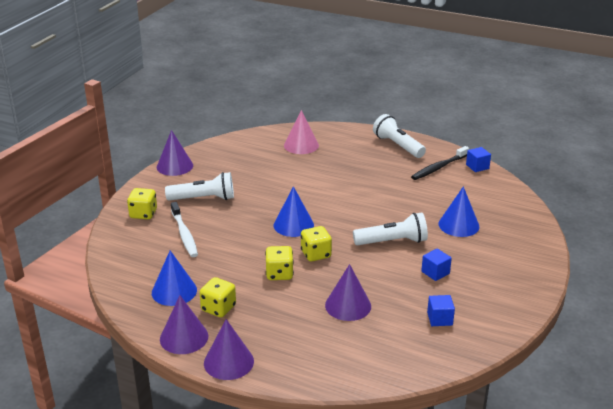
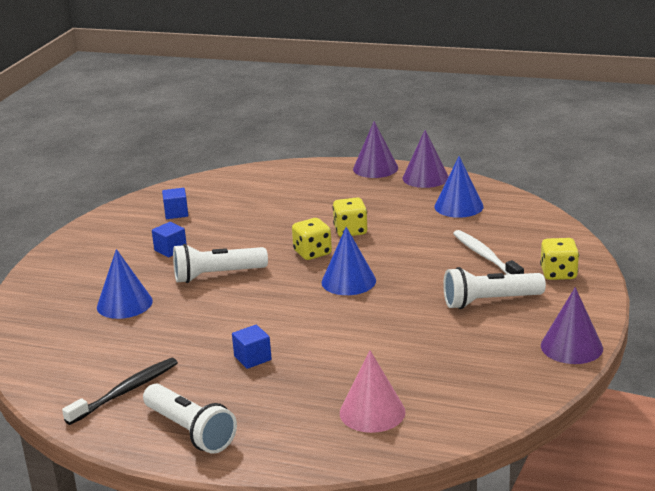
camera: 175 degrees right, 5 degrees down
yellow dice [199,277,236,318] -> none
purple cone [325,264,371,321] -> none
blue cube [466,147,491,172] -> blue cube moved to [232,325,272,369]

